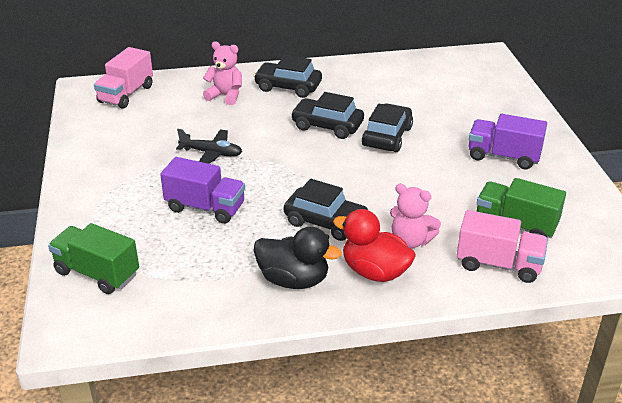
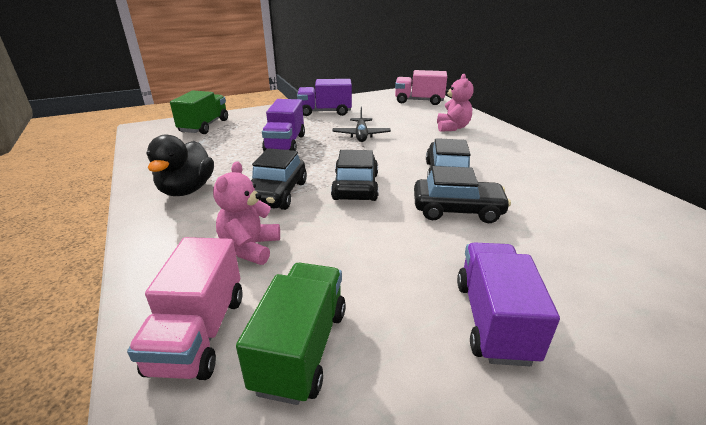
camera: 75 degrees right, 5 degrees down
black car [254,55,322,98] -> black car moved to [331,150,379,201]
red duck [333,209,416,282] -> none
none -> purple truck [297,79,352,116]

